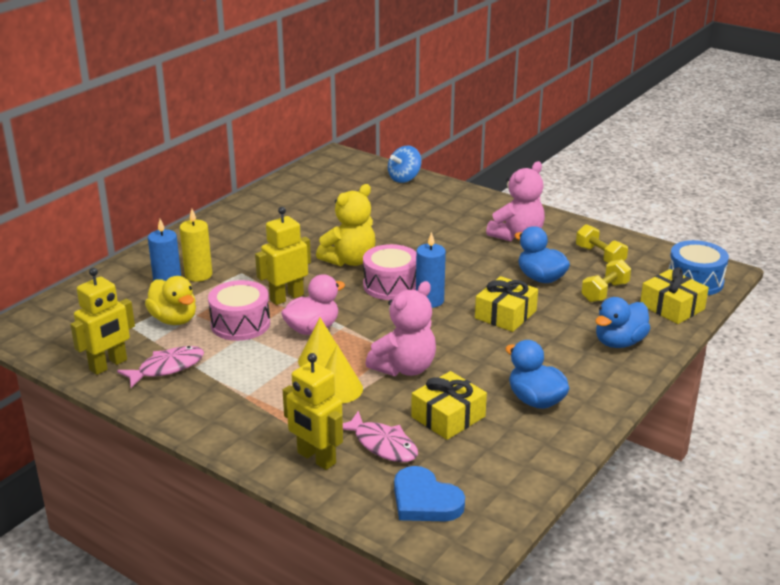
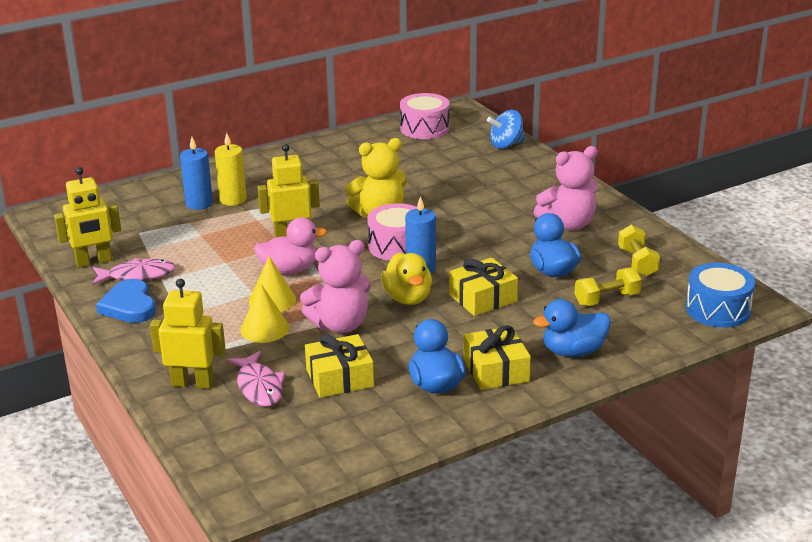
camera: 25 degrees right, 0 degrees up
yellow duck [145,276,196,325] -> yellow duck moved to [381,252,432,305]
pink drum [208,280,270,341] -> pink drum moved to [400,93,449,139]
yellow robot [283,353,343,470] -> yellow robot turned 120 degrees clockwise [150,279,226,389]
blue heart [394,466,465,521] -> blue heart moved to [96,279,156,323]
yellow gift [640,267,709,324] -> yellow gift moved to [464,325,531,390]

